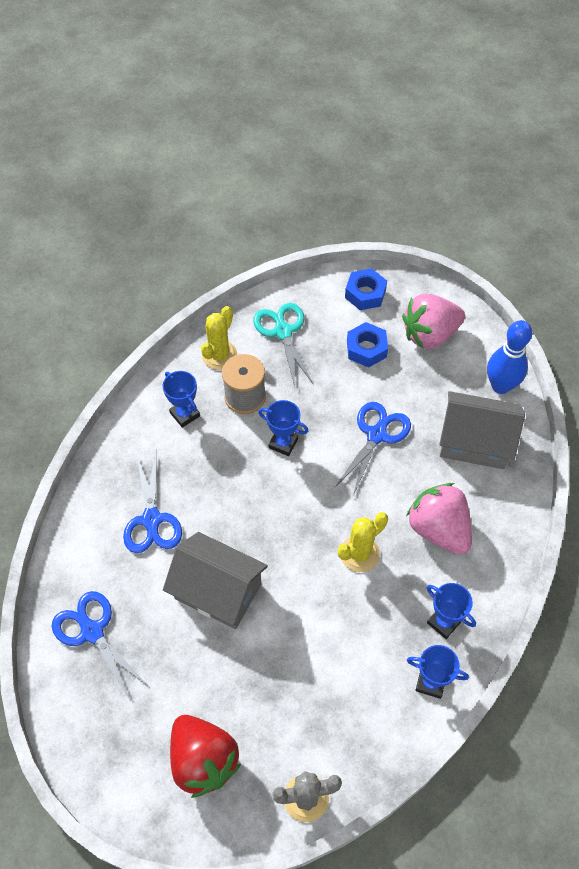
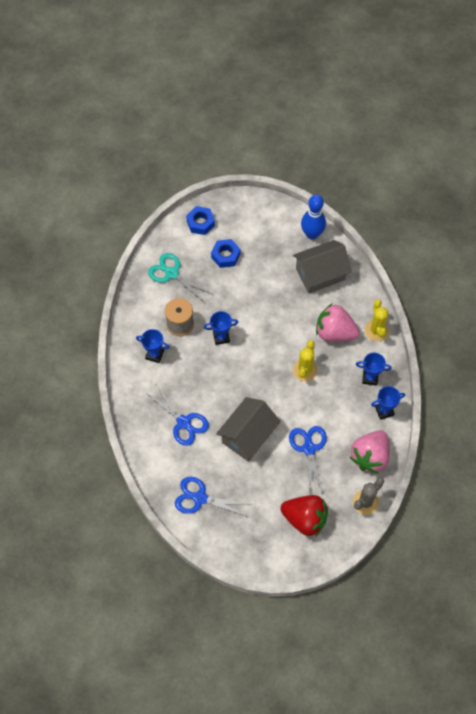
camera: 35 degrees left, 5 degrees up
grey house [163,532,268,629] -> grey house turned 45 degrees counterclockwise [216,397,281,462]
yellow cactus [201,306,237,370] -> yellow cactus moved to [365,300,389,341]
blue scissors [335,402,411,496] -> blue scissors moved to [289,426,327,496]
pink strawberry [402,294,465,349] -> pink strawberry moved to [350,430,390,474]

